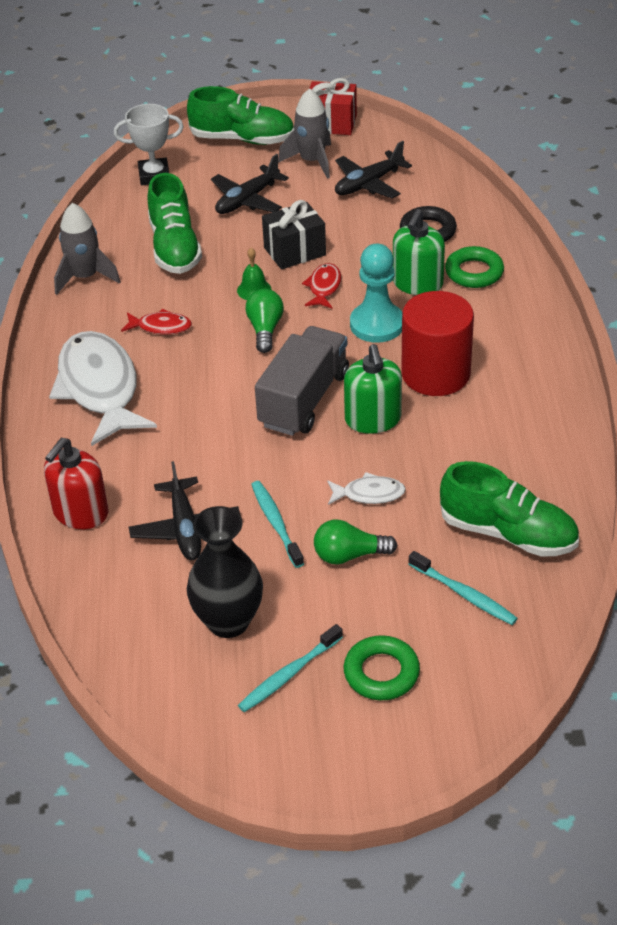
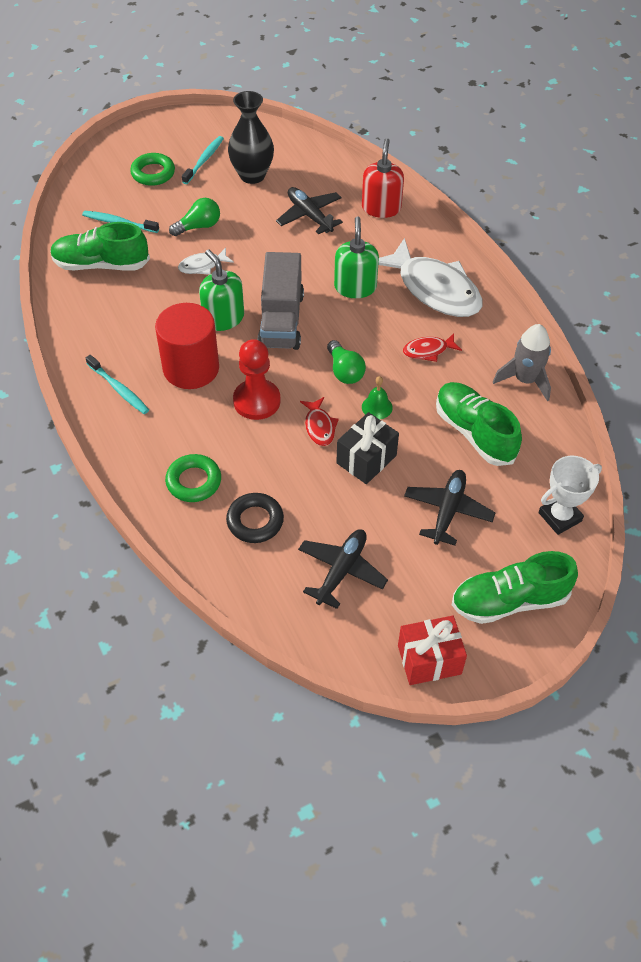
camera: 155 degrees right, 10 degrees up
turquoise toothbrush [251,481,304,568] -> turquoise toothbrush moved to [86,355,149,414]
grey rocket [278,88,331,179] -> none
turquoise pawn [350,244,402,343] -> red pawn [233,339,281,420]
green soap dispenser [393,209,445,295] -> green soap dispenser moved to [334,216,379,298]

